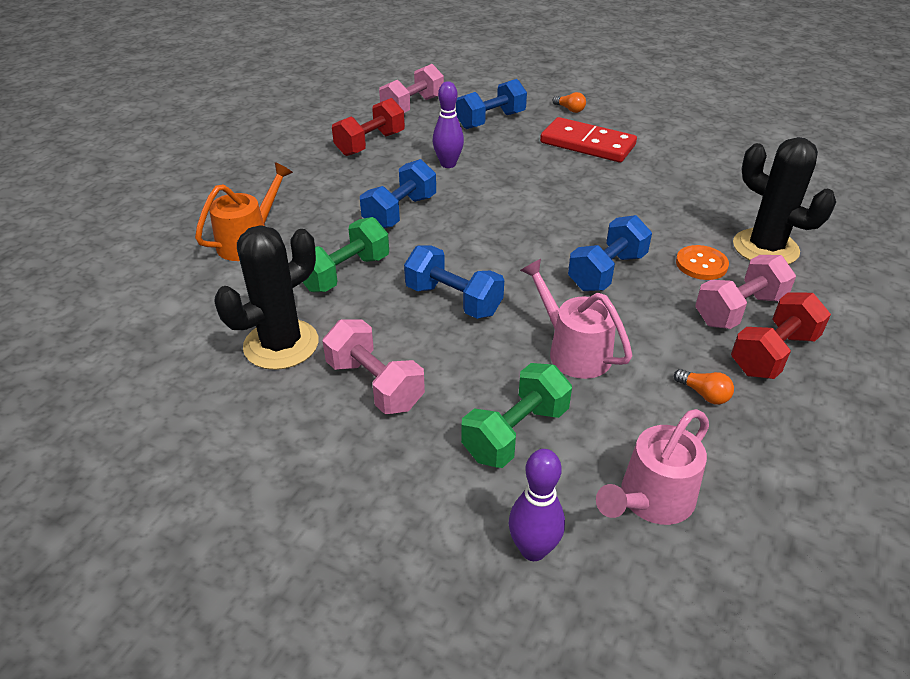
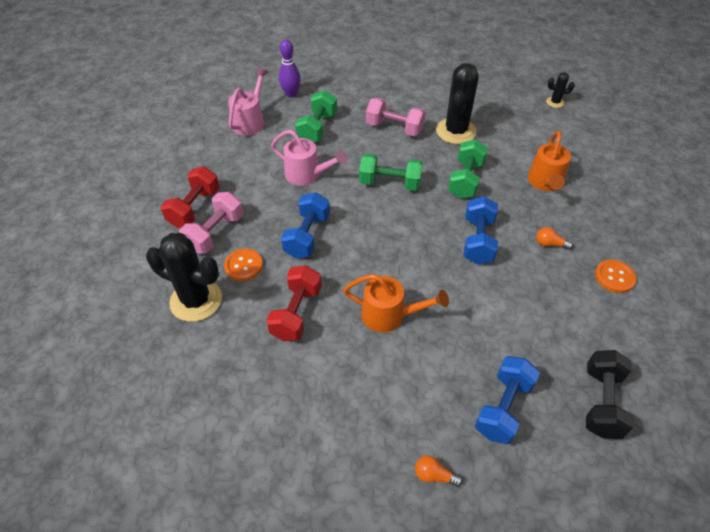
camera: 155 degrees right, 10 degrees up
red dumbbell [332,98,405,156] -> red dumbbell moved to [266,265,322,341]
pink dumbbell [379,64,444,113] -> black dumbbell [586,350,633,439]
blue dumbbell [404,245,504,319] -> green dumbbell [359,153,423,191]
purple bowling pin [433,81,464,168] -> none
red domino [540,117,637,162] -> none
orange light bulb [674,369,734,404] -> orange light bulb moved to [536,227,573,250]
none -> orange watering can [343,274,449,333]
none -> black cactus [546,72,575,108]
none -> orange button [595,260,637,293]

